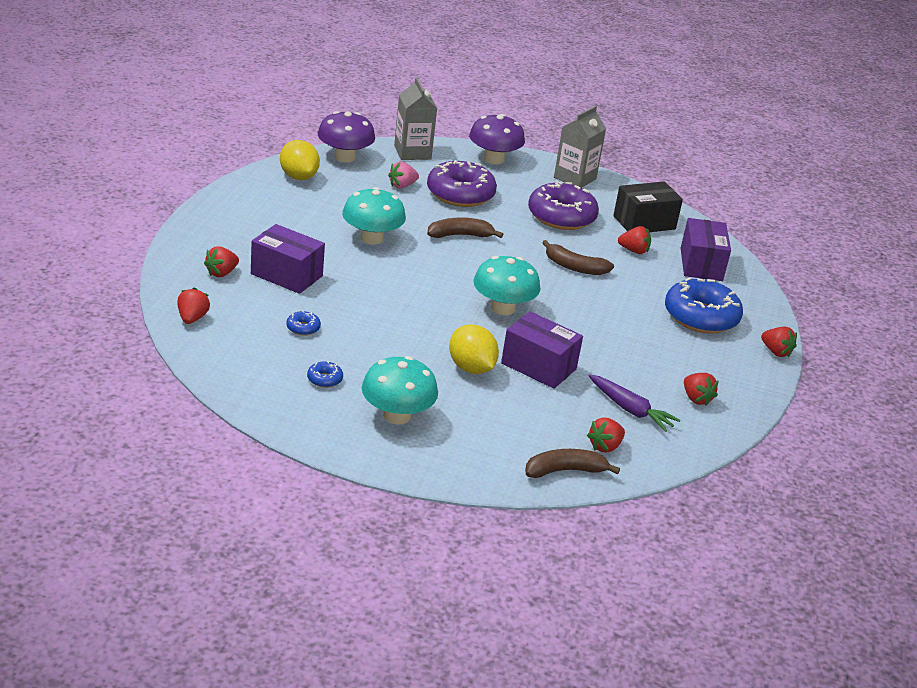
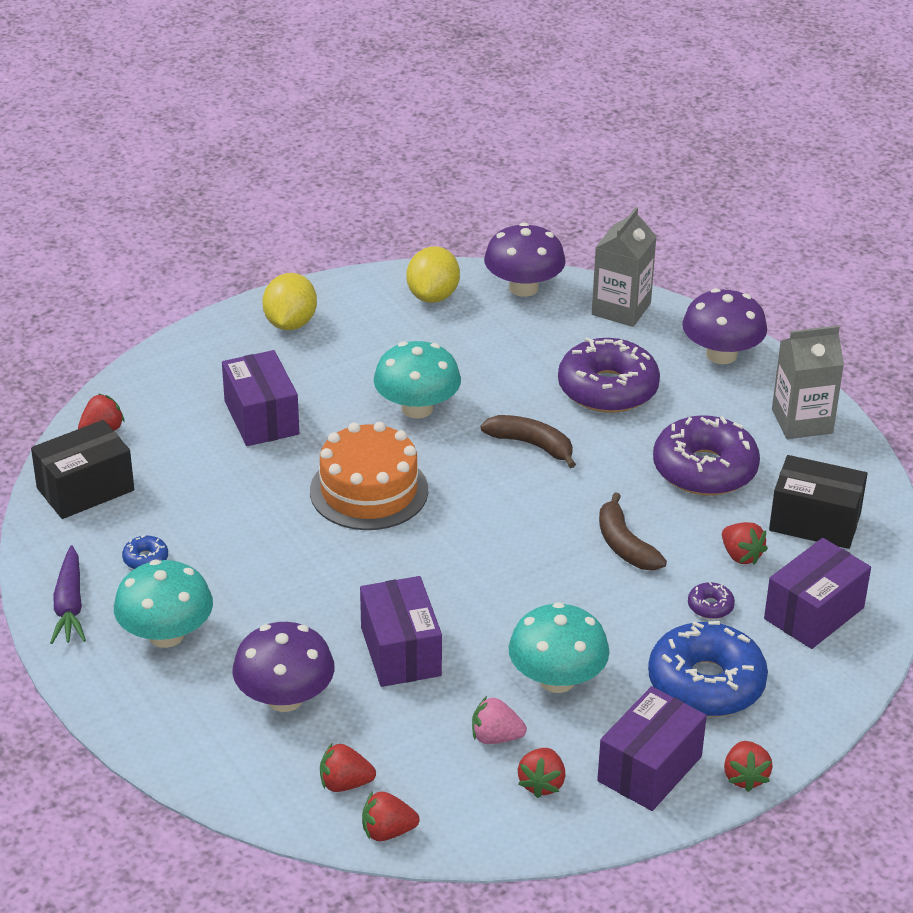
camera: 45 degrees right, 5 degrees up
red strawberry [204,246,239,277] -> red strawberry moved to [362,791,420,841]
blue donut [286,311,321,336] -> none
pink strawberry [388,161,419,188] -> pink strawberry moved to [472,696,527,744]
yellow lemon [449,324,499,374] -> yellow lemon moved to [262,273,317,330]
turquoise mushroom [473,256,540,315] -> turquoise mushroom moved to [509,602,609,693]
brown banana [525,449,620,478] -> none
purple carrot [589,375,681,432] -> purple carrot moved to [50,545,86,644]
none -> black box [31,420,134,519]
none -> purple mushroom [233,622,335,712]
none -> orange cake [310,422,428,530]
none -> purple box [597,686,707,811]
none -> purple donut [688,582,735,619]

